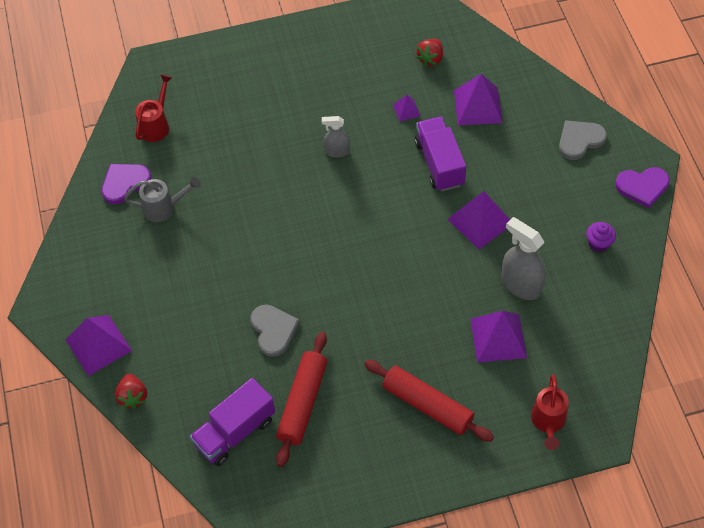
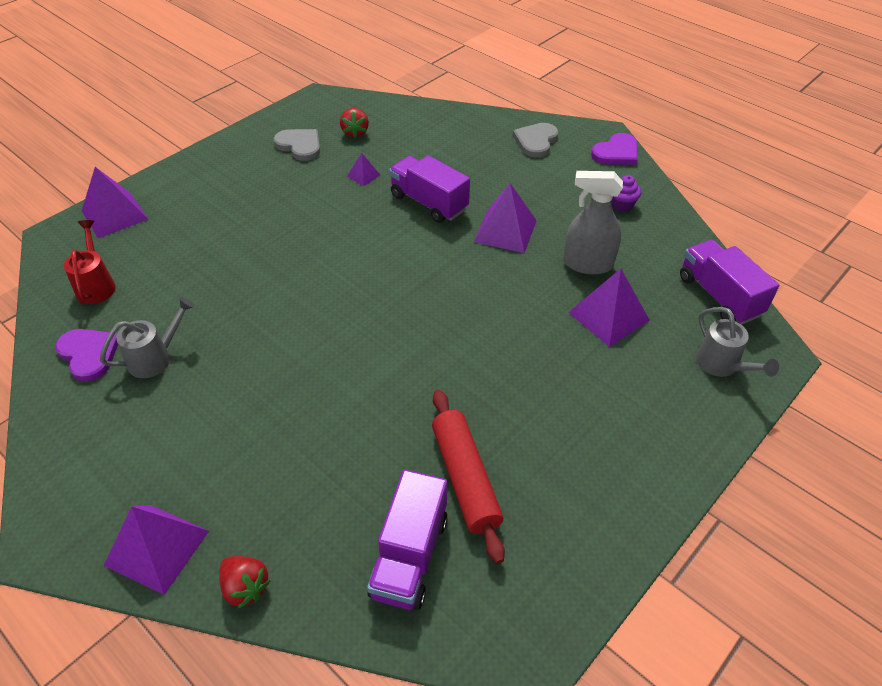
camera: 35 degrees left, 10 degrees down
purple heart [102,164,151,204] -> purple heart turned 120 degrees clockwise [55,329,118,382]
grey heart [250,305,300,357] -> grey heart moved to [273,129,320,161]
grey spray bottle [322,116,350,158] -> none
red rolling pin [364,360,494,442] -> none
purple pyramid [454,74,503,125] -> purple pyramid moved to [82,167,148,238]
red watering can [531,374,569,450] -> grey watering can [696,307,779,377]
none -> purple truck [680,240,779,325]

